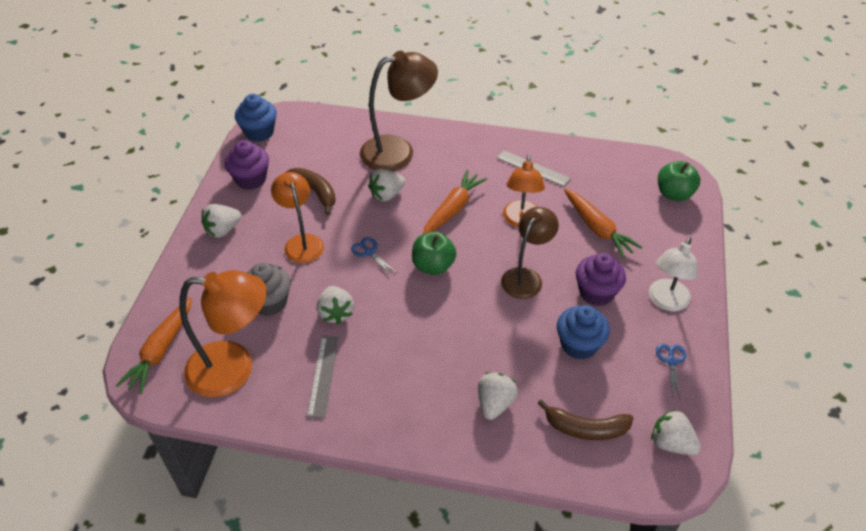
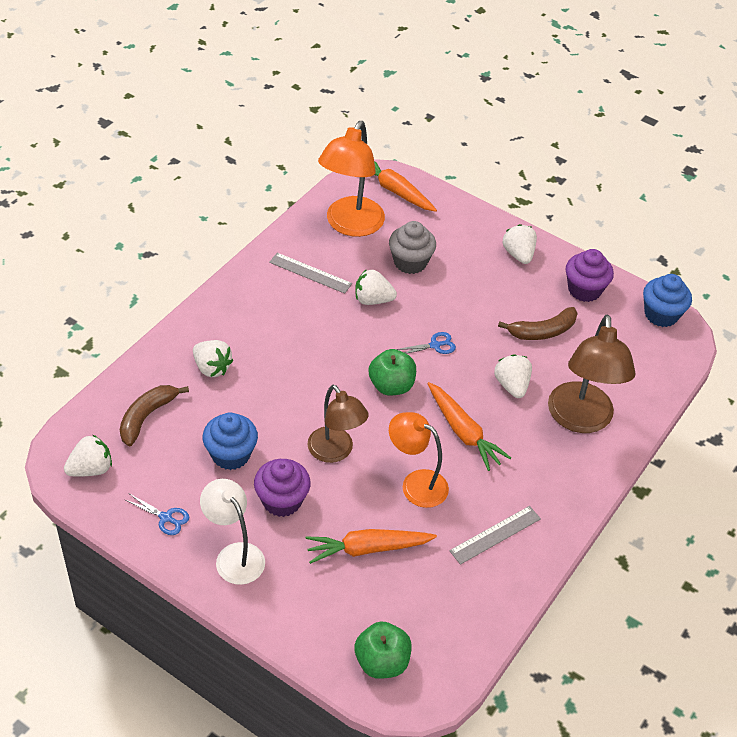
camera: 110 degrees right, 0 degrees up
orange lamp [271,172,324,263] -> none

